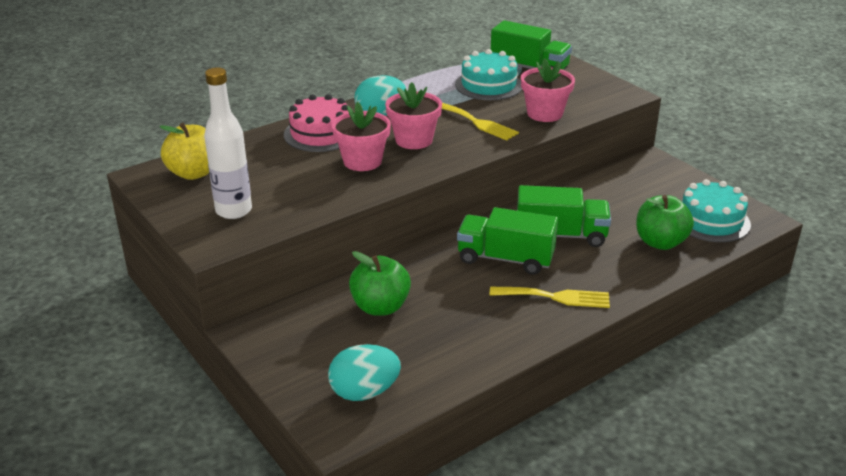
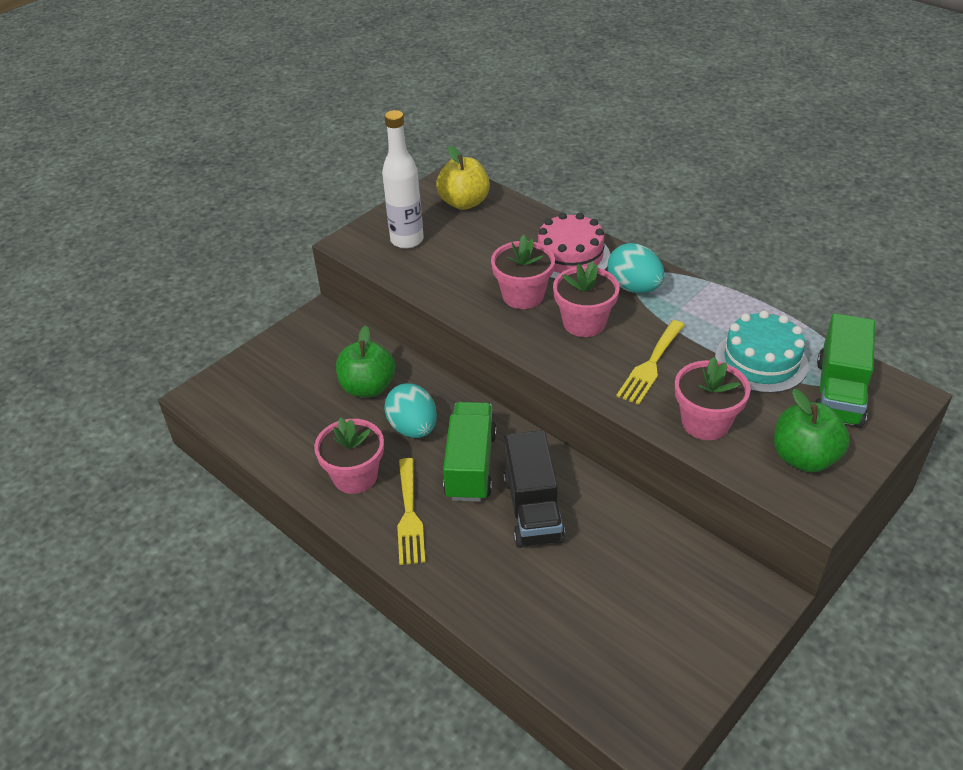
camera: 80 degrees right, 10 degrees up
turquoise egg [328,344,401,401] -> turquoise egg moved to [384,383,437,438]
green truck [517,185,611,247] -> black truck [503,430,565,548]
green apple [636,195,694,250] -> green apple moved to [774,389,850,472]
turquoise cake [682,179,751,242] -> none
none -> pink flower pot [314,417,384,494]

